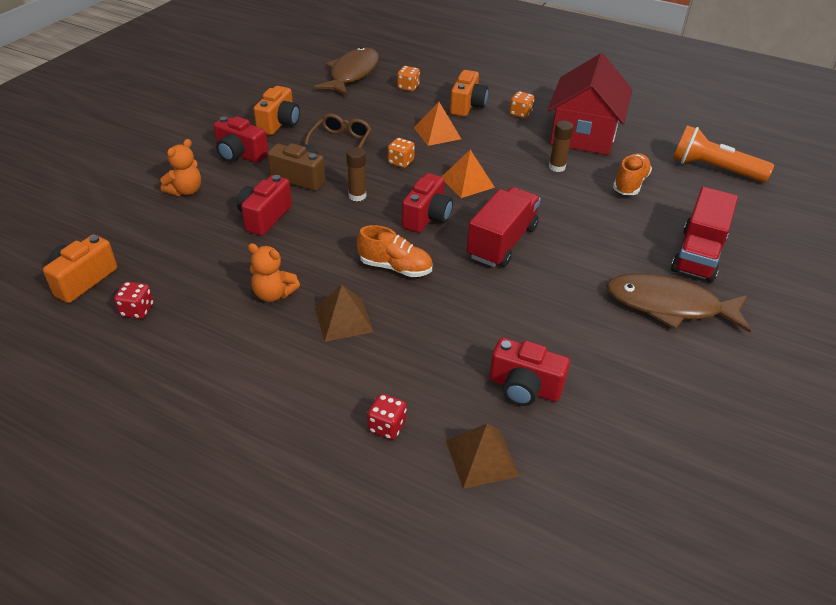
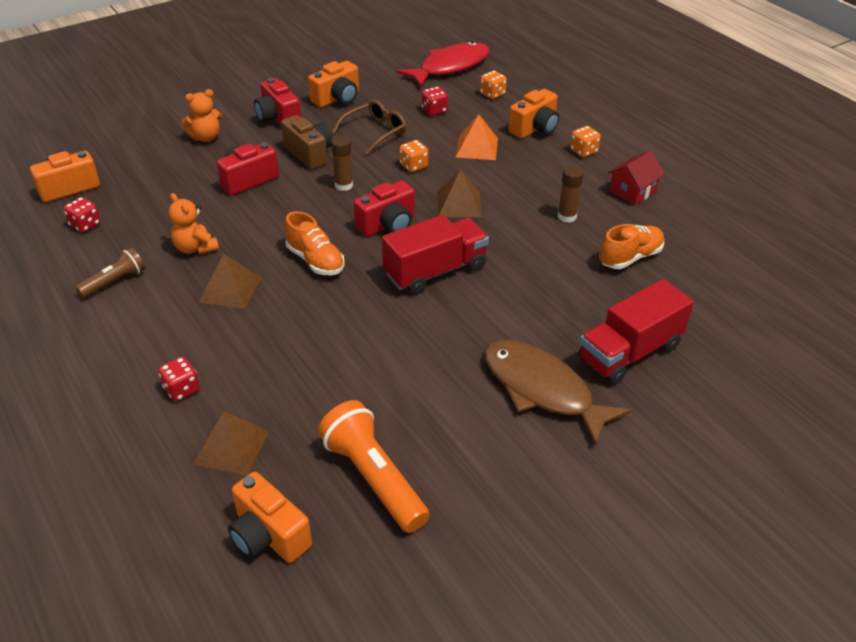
camera: 30 degrees right, 0 degrees up
brown fish [314,47,379,95] -> red fish [397,41,490,87]
orange pyramid [442,150,495,198] -> brown pyramid [437,169,482,217]
red camera [489,338,570,406] -> none
red house [548,53,632,155] -> red house [608,151,665,205], size x0.48
orange flashlight [673,125,774,182] -> orange flashlight moved to [318,400,430,533]
none -> brown flashlight [75,248,145,298]
none -> orange camera [228,472,312,563]
none -> red dice [422,87,448,116]

